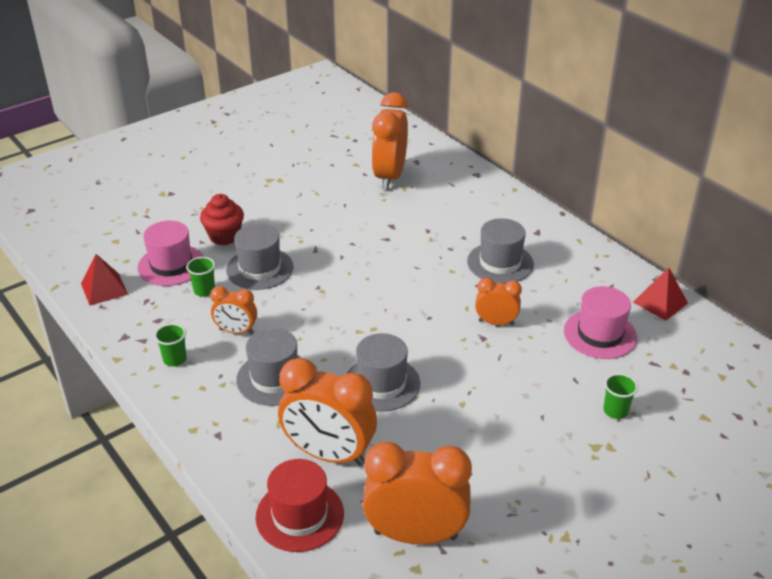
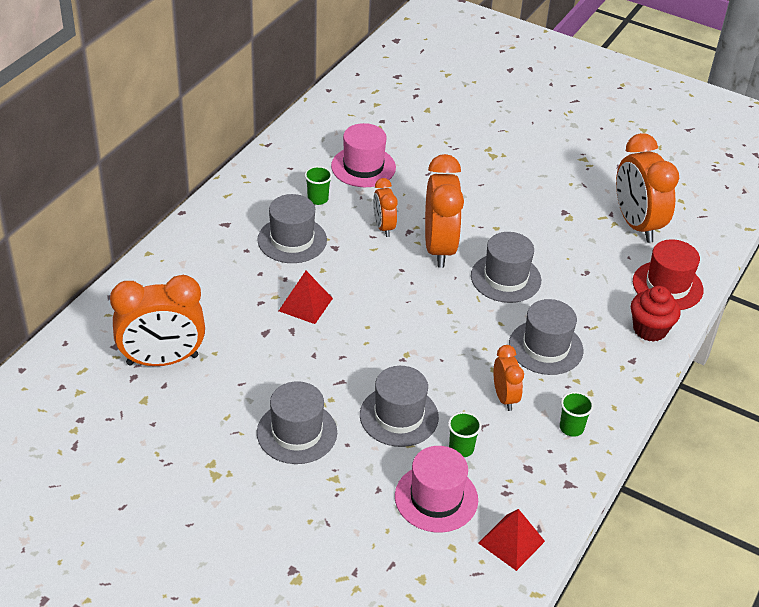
camera: 115 degrees left, 5 degrees up
red cupcake [200,194,244,245] -> red cupcake moved to [631,286,681,342]
orange clock [278,358,377,466] -> orange clock moved to [425,154,464,268]
green cup [604,373,638,419] -> green cup moved to [305,166,332,205]
red pyramid [633,267,688,321] -> red pyramid moved to [279,271,333,324]
none -> grey hat [257,381,337,464]

